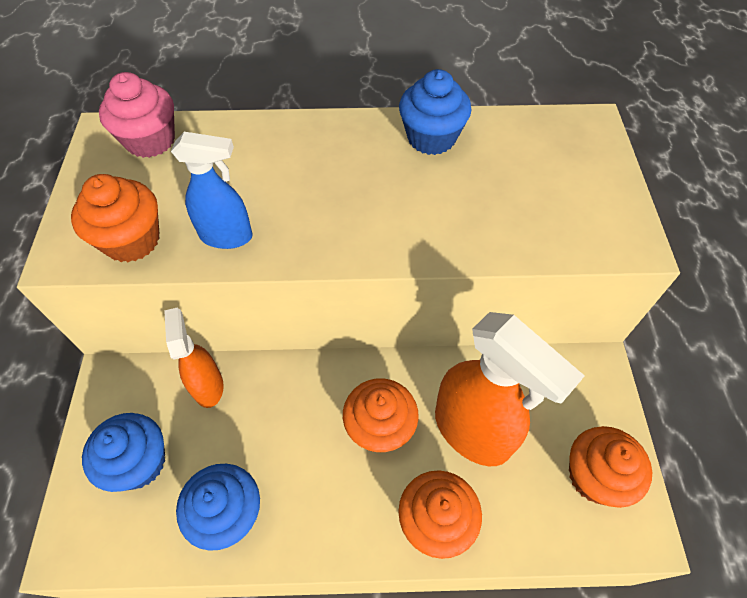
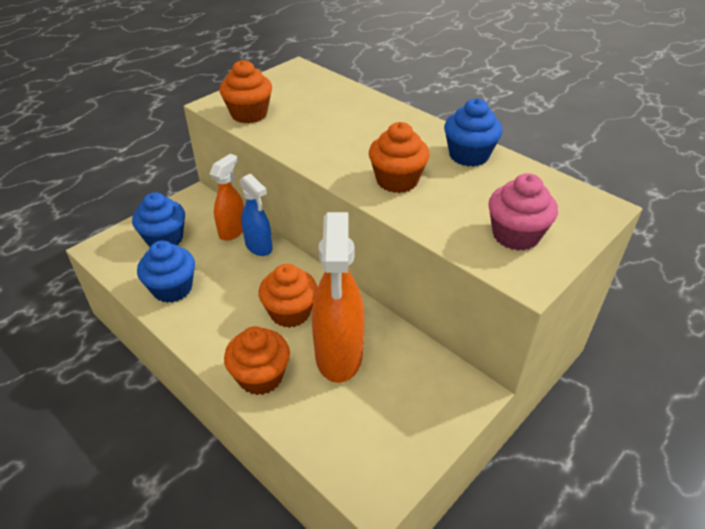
camera: 45 degrees right, 15 degrees down
pink cupcake [99,72,175,158] -> pink cupcake moved to [488,173,558,251]
blue spray bottle [171,132,252,249] -> blue spray bottle moved to [240,174,273,256]
orange cupcake [569,426,652,508] -> orange cupcake moved to [369,122,430,193]

